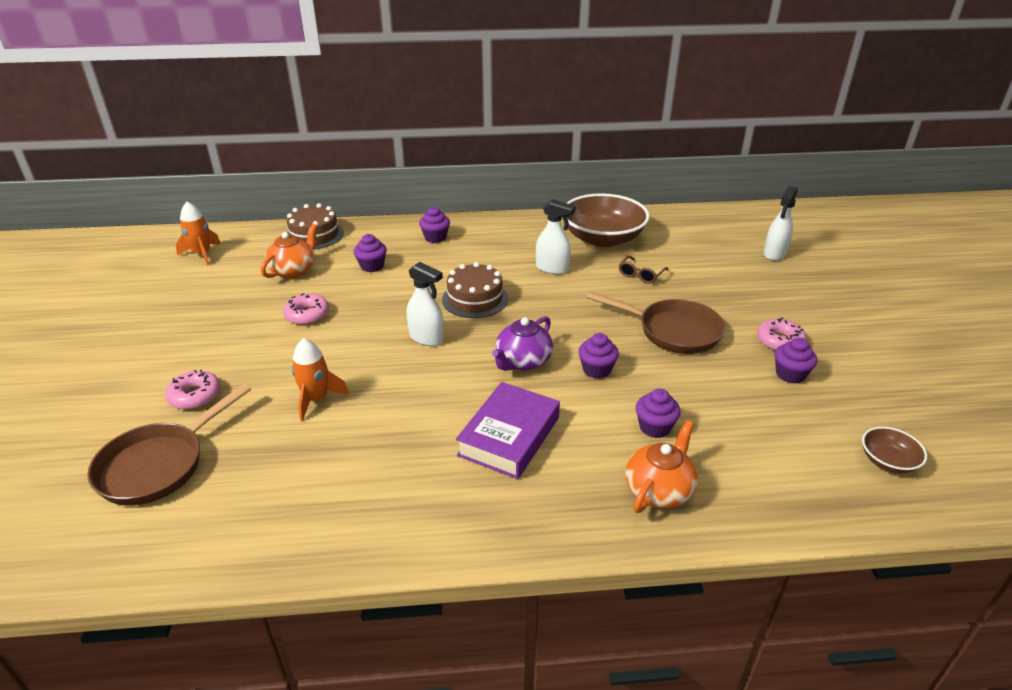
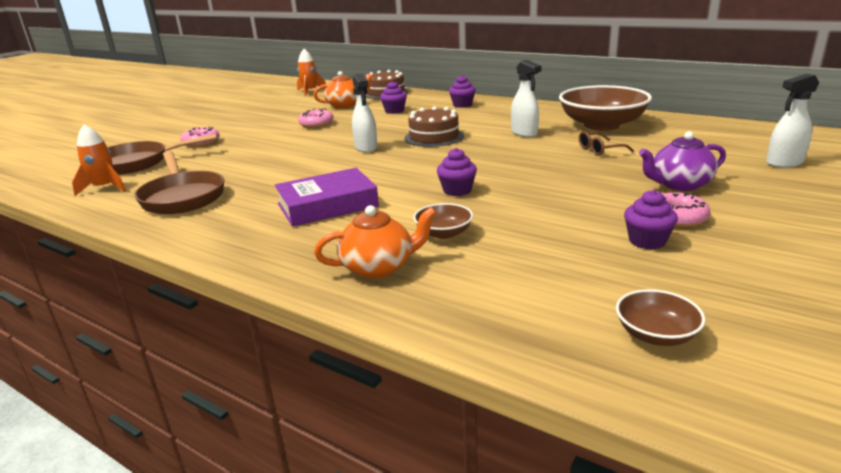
camera: 40 degrees right, 10 degrees down
orange rocket [291,338,349,421] -> orange rocket moved to [72,124,126,196]
purple teapot [492,316,553,371] -> purple teapot moved to [639,131,726,191]
brown pan [587,292,725,354] -> brown pan moved to [134,151,224,214]
purple cupcake [636,389,681,438] -> brown bowl [413,203,473,239]

